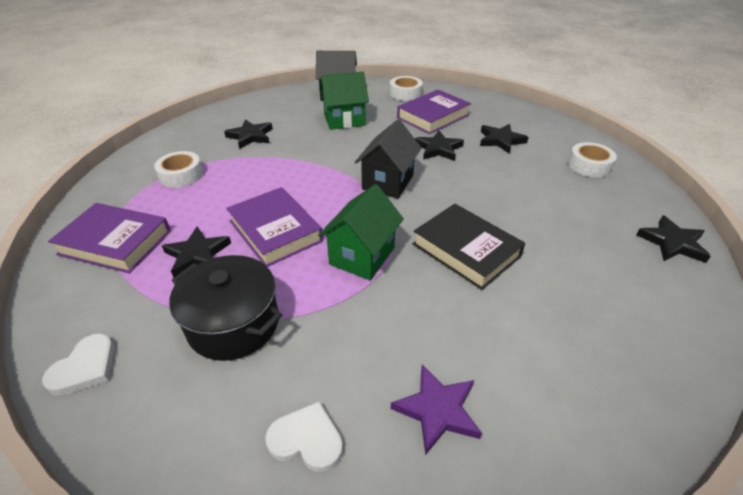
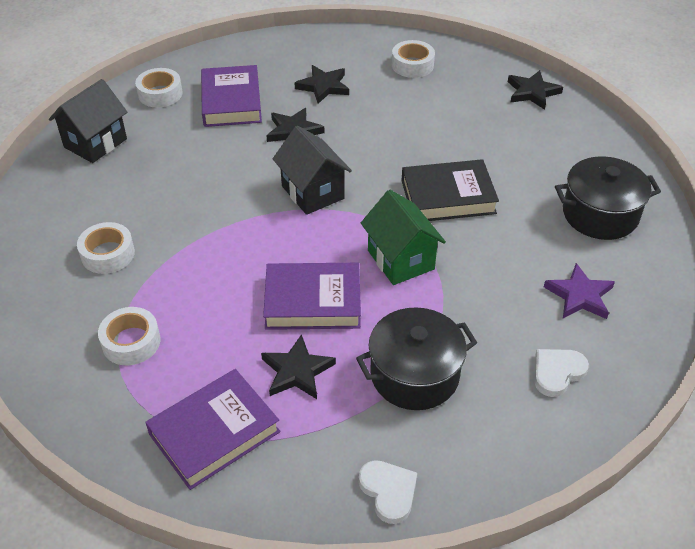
camera: 55 degrees left, 5 degrees up
black star [224,119,272,149] -> white tape [77,222,135,274]
green house [319,72,369,130] -> none
none -> black pot [555,156,661,240]

